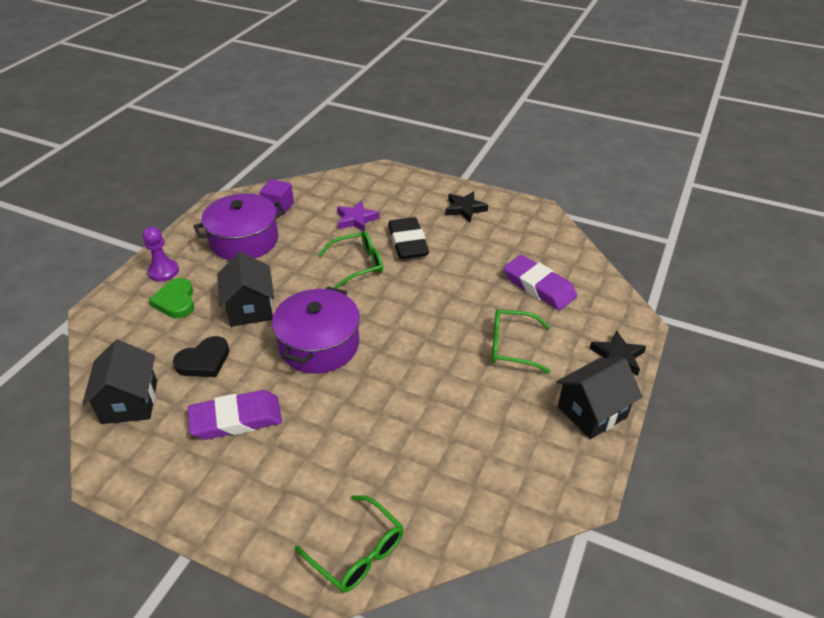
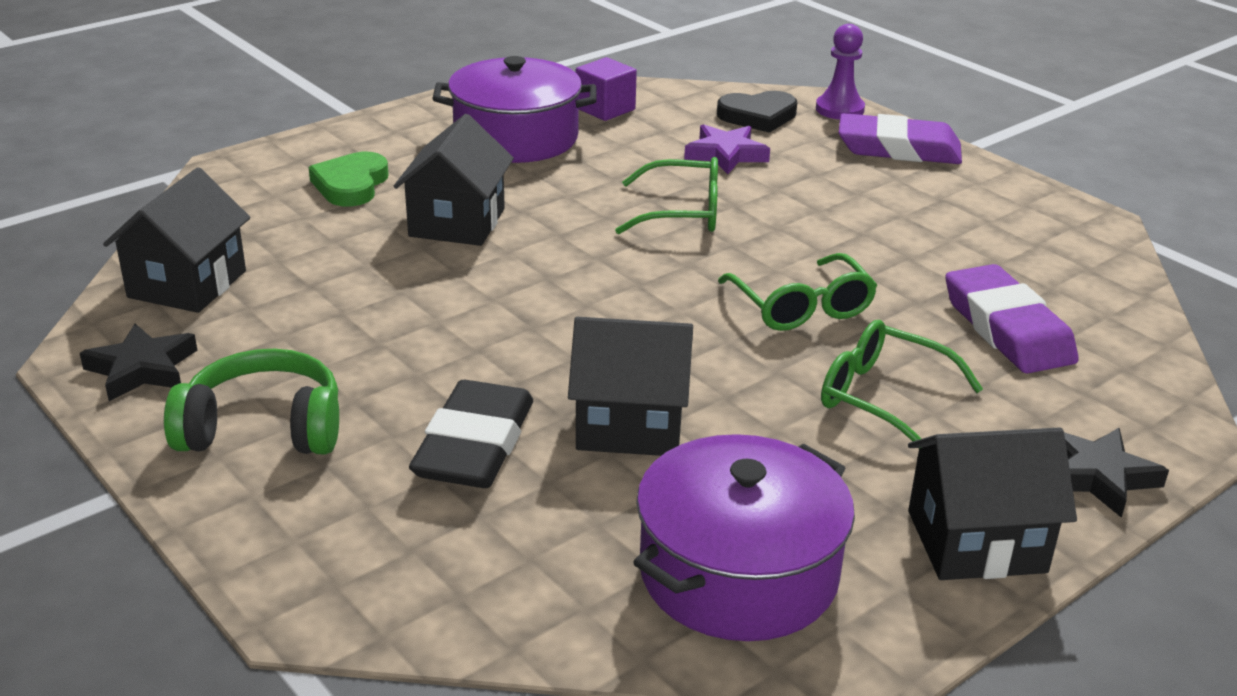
camera: 25 degrees right, 10 degrees down
purple pawn [143,227,179,281] -> purple pawn moved to [816,24,865,120]
black heart [173,336,229,377] -> black heart moved to [717,91,797,133]
purple eraser [188,390,282,440] -> purple eraser moved to [839,113,962,164]
purple pot [272,286,360,374] -> purple pot moved to [633,434,855,641]
green glasses [295,495,404,593] -> green glasses moved to [718,253,878,331]
black eraser [388,217,429,259] -> black eraser moved to [409,380,533,488]
black star [446,191,488,222] -> black star moved to [80,323,197,401]
none -> green headphones [164,349,339,454]
none -> black house [568,317,693,456]

